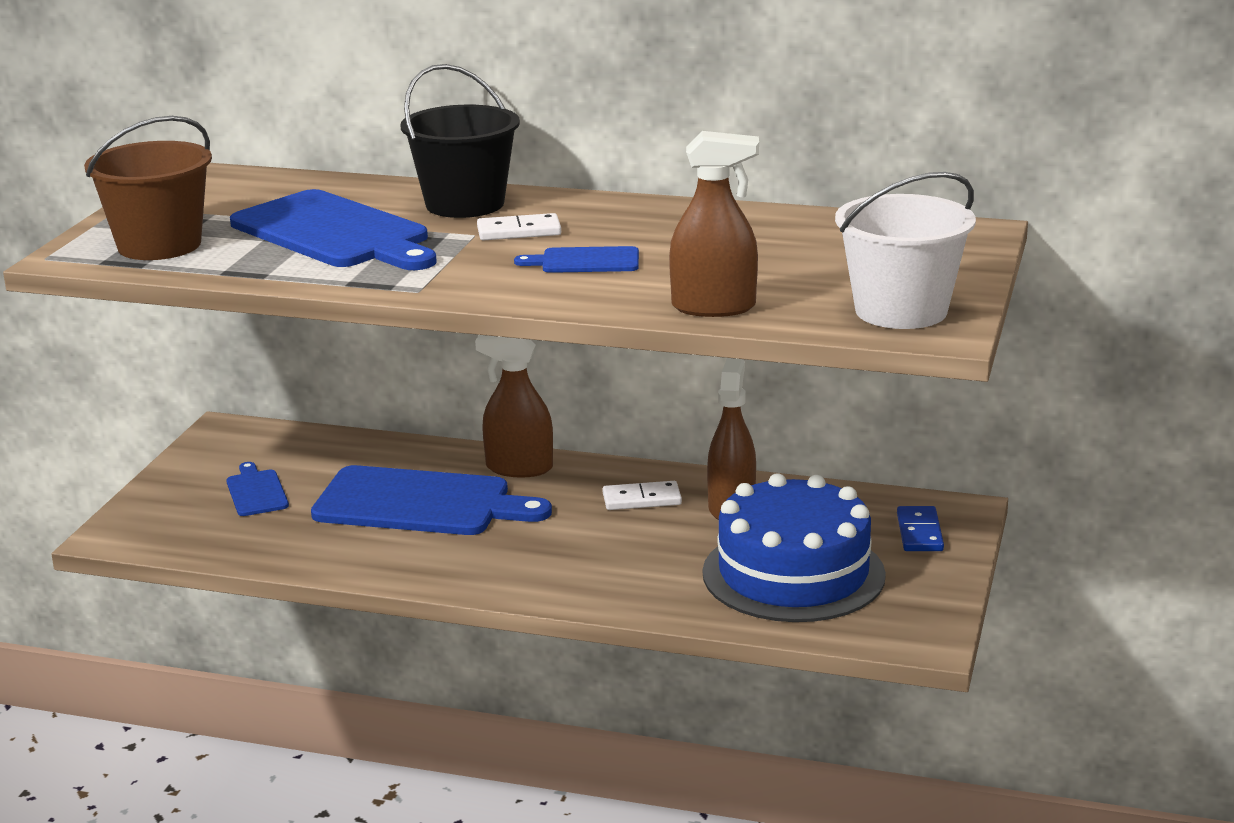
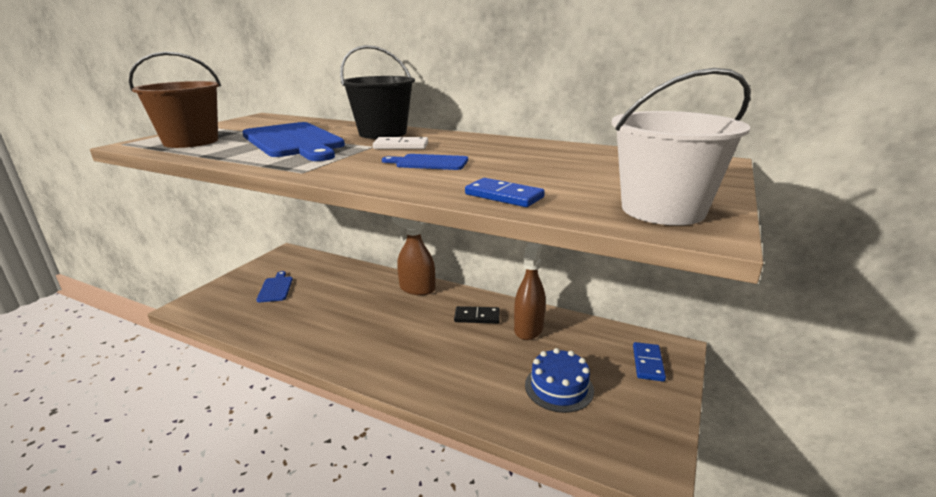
camera: 10 degrees right, 0 degrees up
blue cutting board [311,465,552,535] -> none
white domino [603,481,682,510] -> black domino [454,306,500,324]
brown spray bottle [669,131,759,317] -> blue domino [465,178,545,207]
blue cake [702,473,886,622] -> blue cake [525,348,594,413], size x0.55

